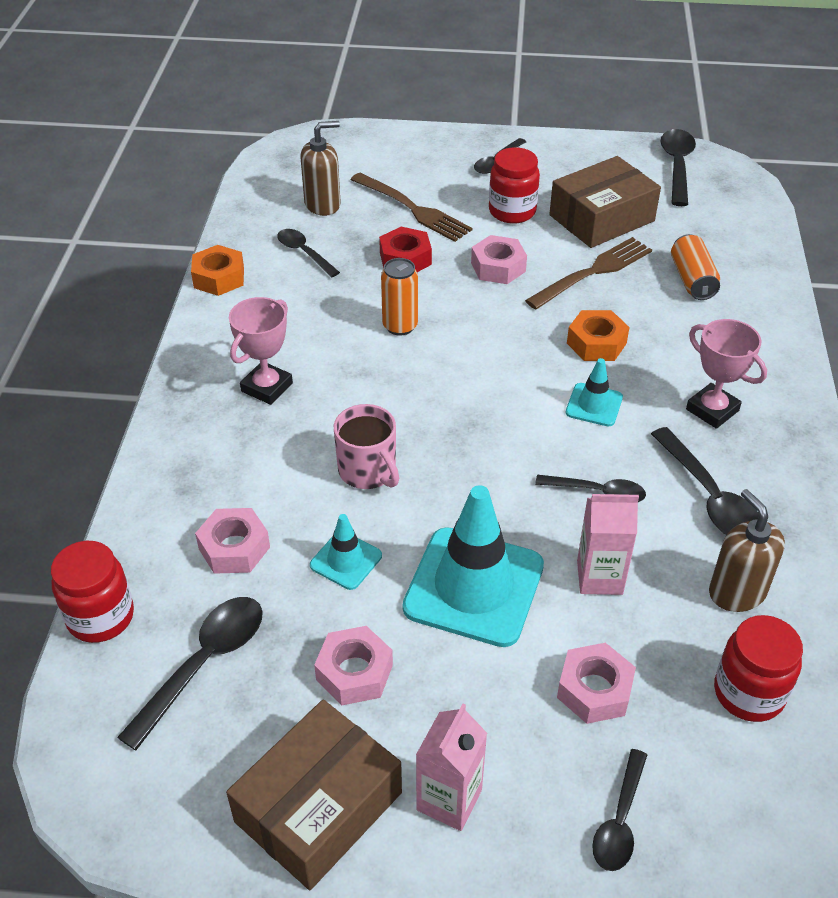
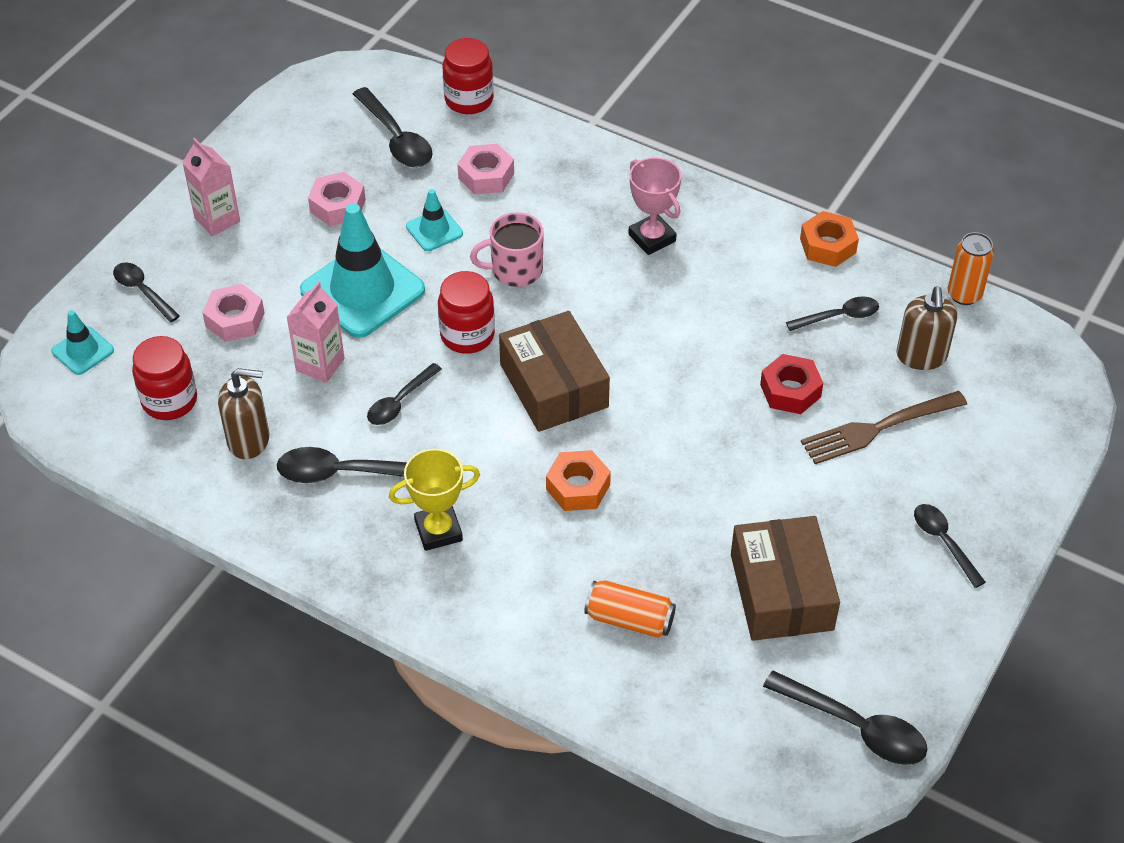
camera: 115 degrees right, 5 degrees up
brown box [226,700,402,890] -> brown box moved to [499,311,610,432]
orange can [381,258,418,336] -> orange can moved to [948,232,994,305]
pink nut [471,235,527,284] -> none
red jar [489,147,540,223] -> red jar moved to [438,271,495,354]
brown fork [525,237,652,309] -> none
turquoise traffic cone [566,358,623,426] -> turquoise traffic cone moved to [51,310,114,375]
pink trophy [686,319,767,429] -> yellow trophy [389,449,480,551]

